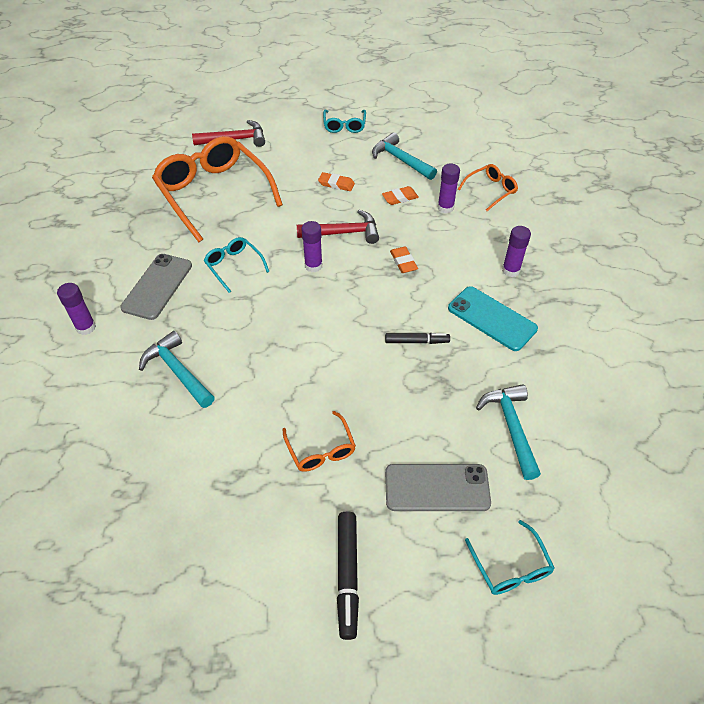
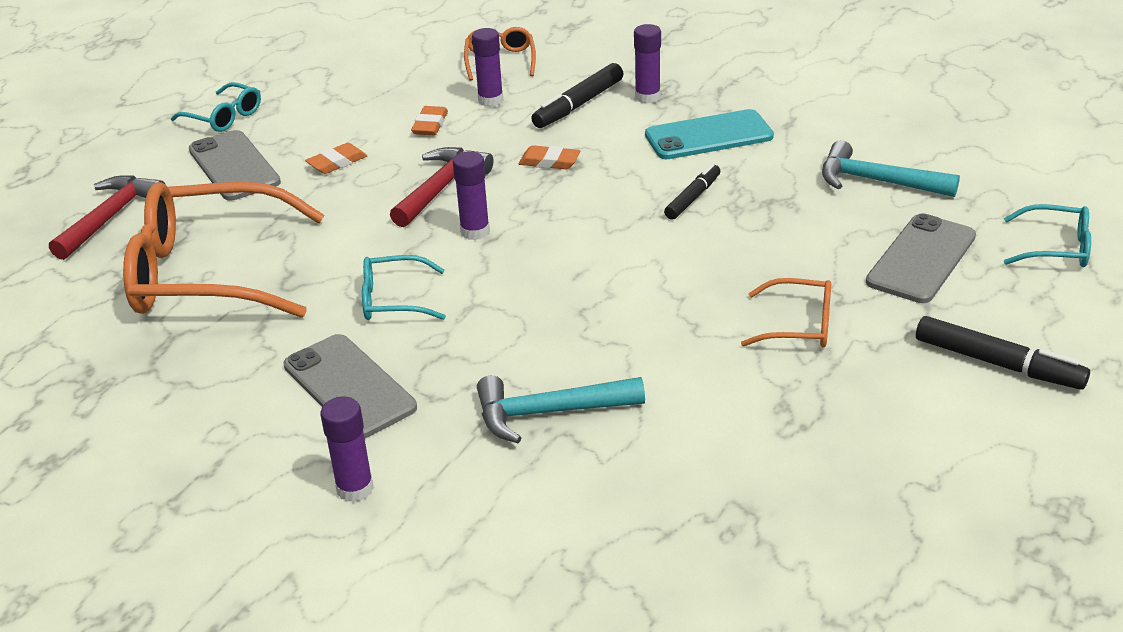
camera: 55 degrees left, 15 degrees down
turquoise hammer [372,132,437,180] -> none
none -> grey phone [189,130,281,201]
none -> black marker [531,63,624,128]

